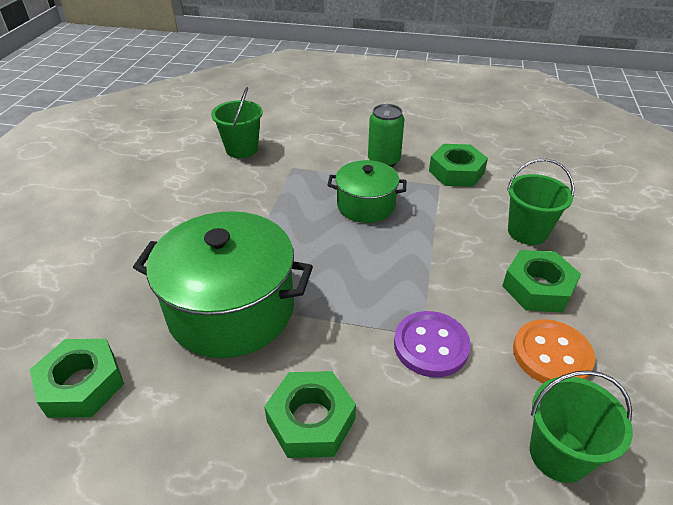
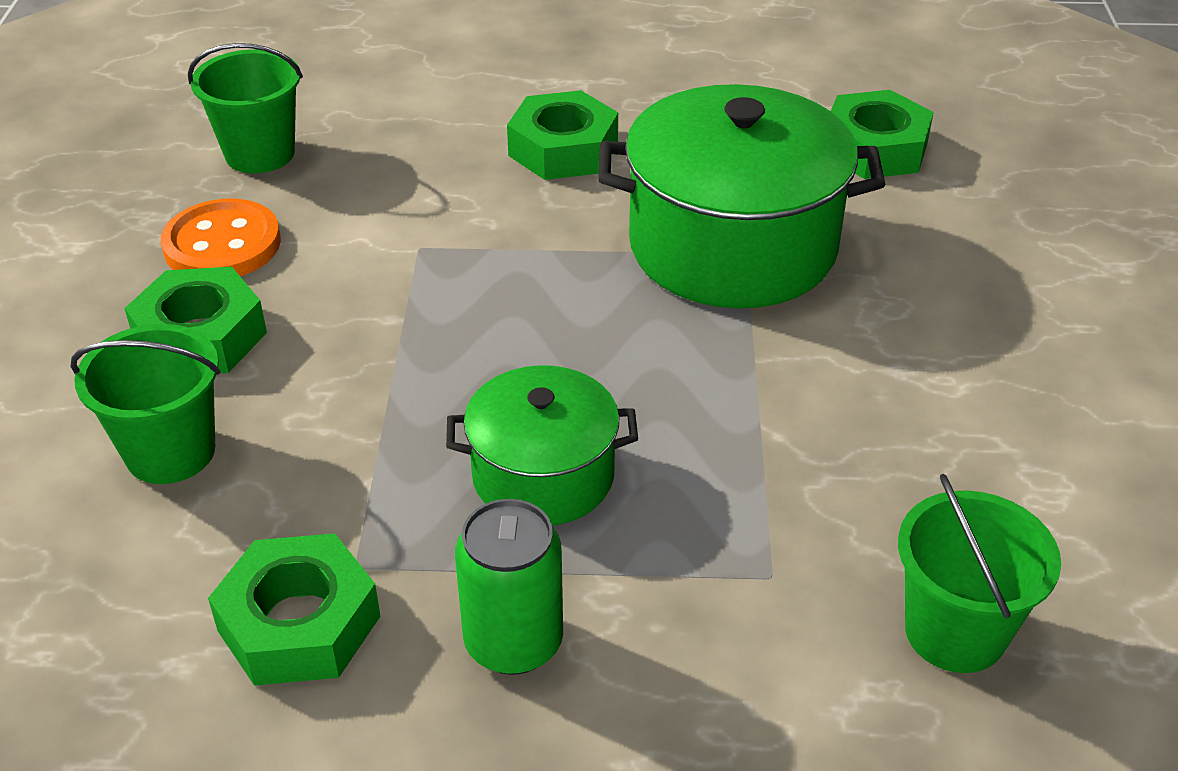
camera: 170 degrees right, 0 degrees up
purple button [394,311,471,377] -> none

